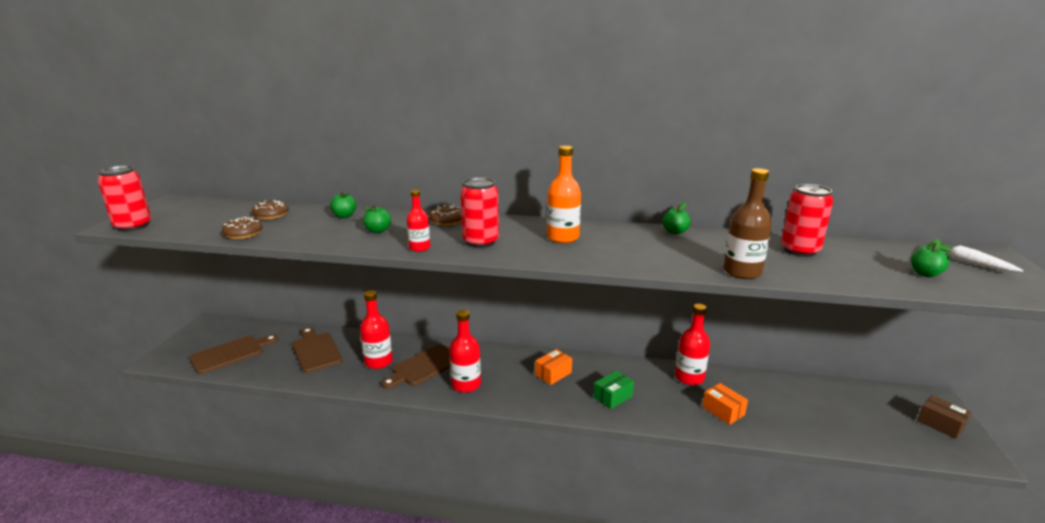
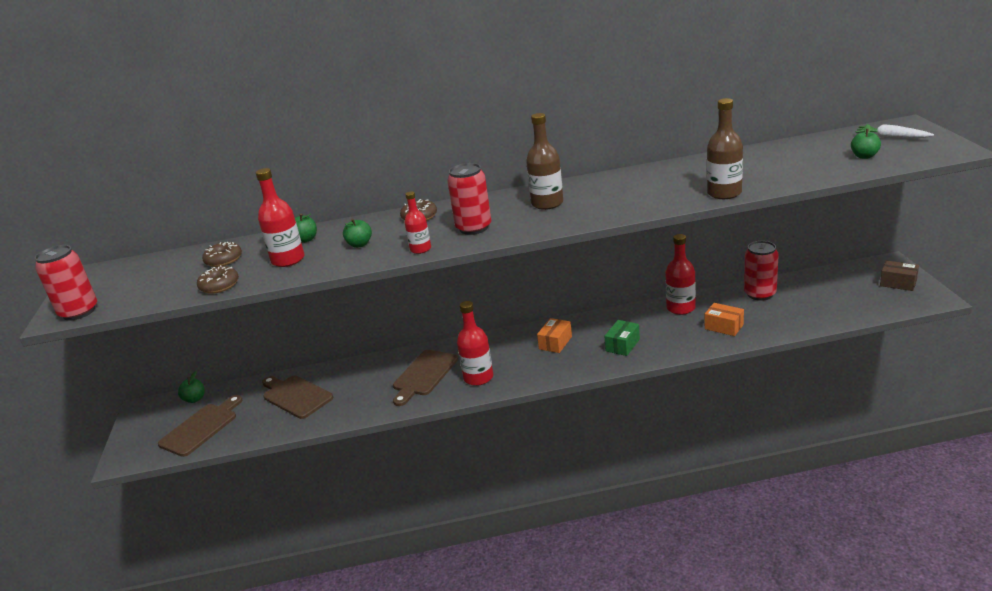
camera: 15 degrees left, 5 degrees up
red bottle [360,290,393,369] -> red bottle moved to [256,168,304,267]
orange bottle [547,145,581,243] -> brown bottle [526,113,563,210]
green apple [662,202,691,234] -> green apple moved to [178,371,205,403]
red can [781,184,833,257] -> red can moved to [744,241,779,301]

